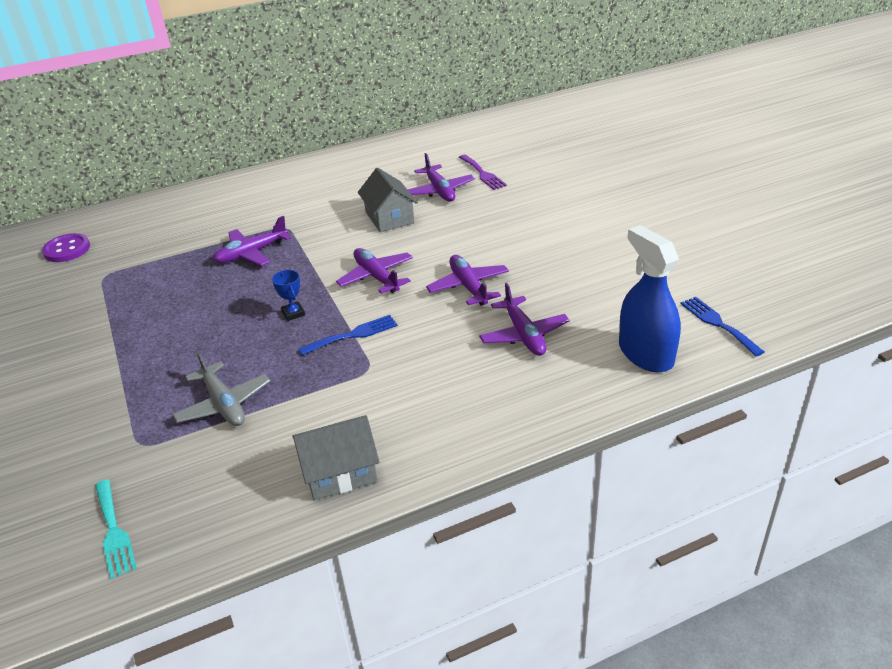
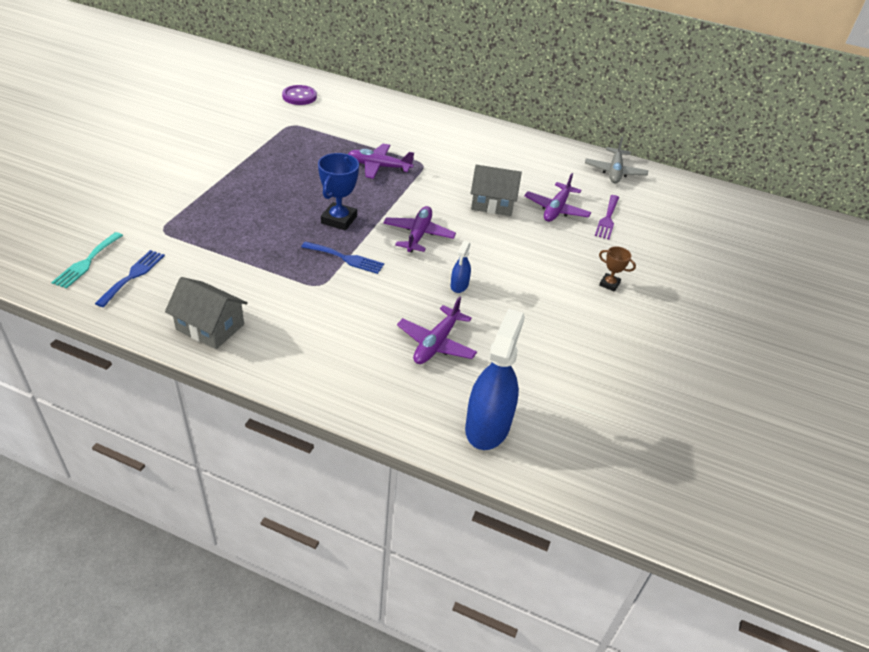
camera: 40 degrees right, 5 degrees up
grey plane [172,351,270,426] -> grey plane moved to [585,137,648,183]
blue trophy [272,270,305,321] -> blue trophy [318,153,359,231], size x1.76
grey house [358,168,418,232] -> grey house turned 75 degrees clockwise [471,165,522,216]
purple plane [426,255,509,306] -> blue spray bottle [451,241,471,293]
blue fork [681,297,764,356] -> blue fork moved to [95,250,165,307]
none -> brown trophy [599,246,636,292]

